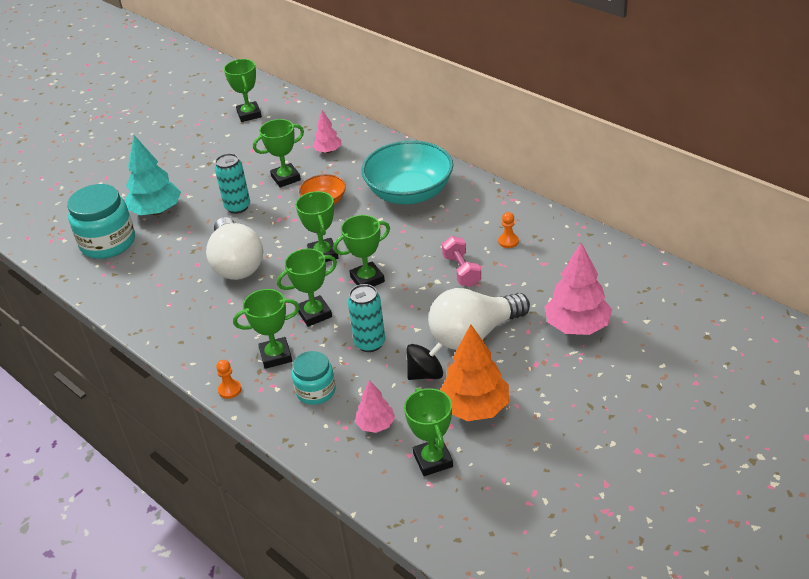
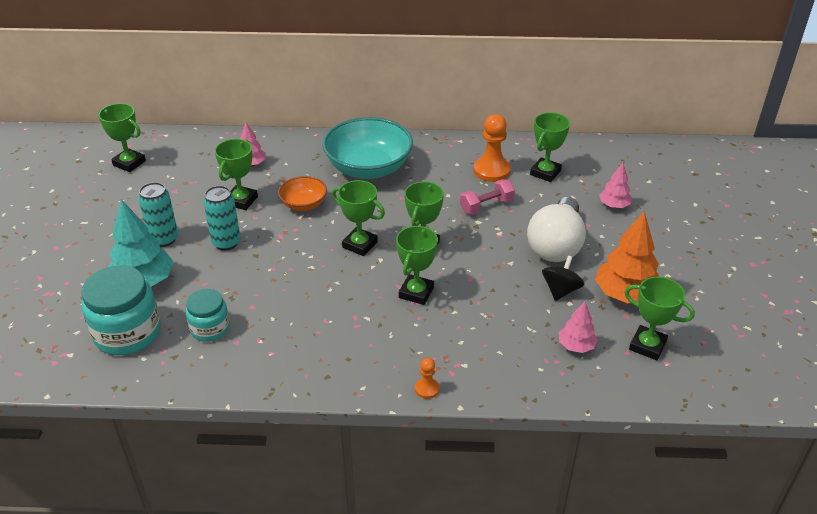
camera: 45 degrees left, 0 degrees up
white light bulb [206,217,263,280] -> none
green trophy [233,289,300,369] -> green trophy moved to [530,112,570,182]
turquoise jar [292,351,336,405] -> turquoise jar moved to [185,289,230,342]
turquoise can [348,284,385,352] -> turquoise can moved to [138,182,178,247]
pink dumbbell [442,236,481,287] -> pink dumbbell turned 60 degrees counterclockwise [460,179,515,215]
orange pawn [498,212,519,248] -> orange pawn [474,114,511,182], size x1.97
pink tree [545,243,612,335] -> pink tree [599,163,632,208], size x0.56

